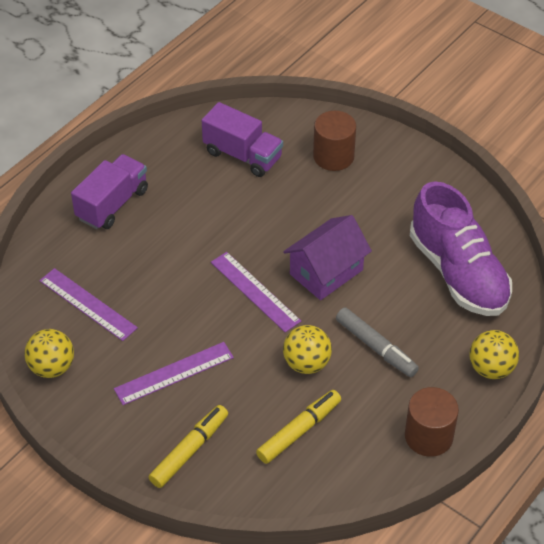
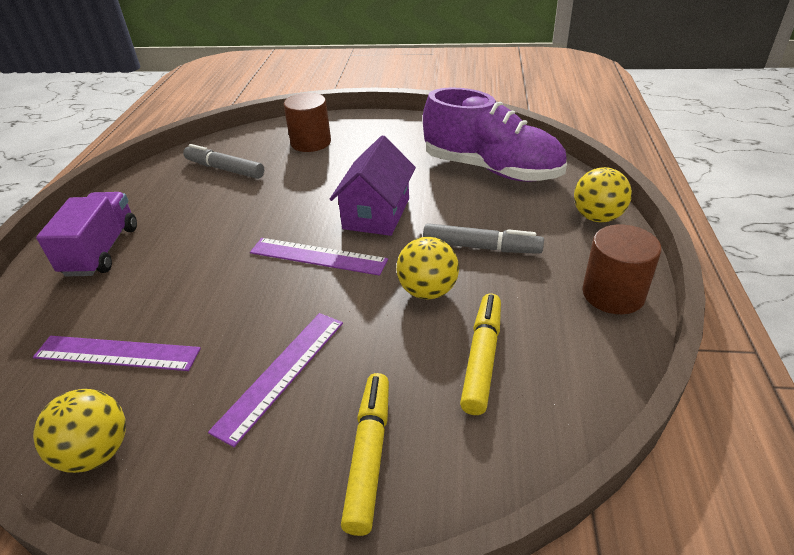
camera: 30 degrees left, 10 degrees down
purple truck [201,102,283,177] -> grey marker [183,144,264,179]

